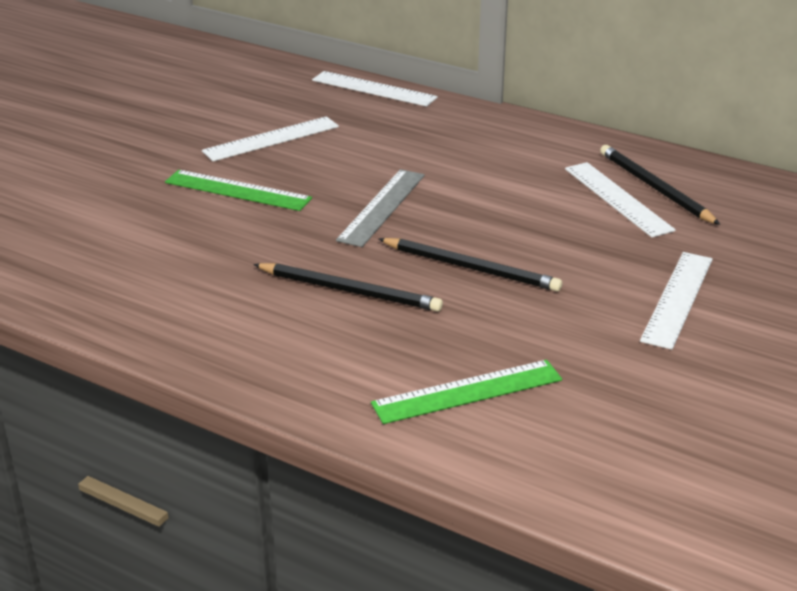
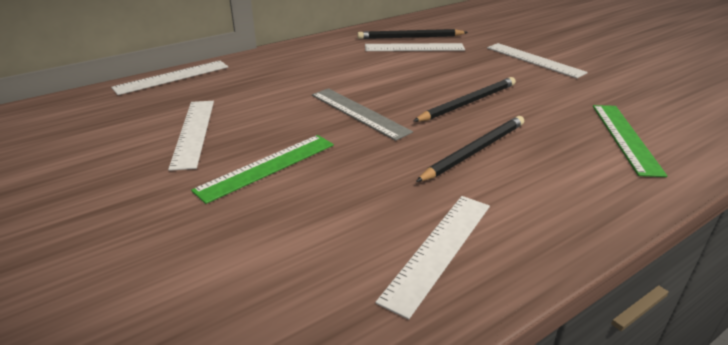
camera: 65 degrees left, 0 degrees up
none -> white ruler [375,196,490,320]

